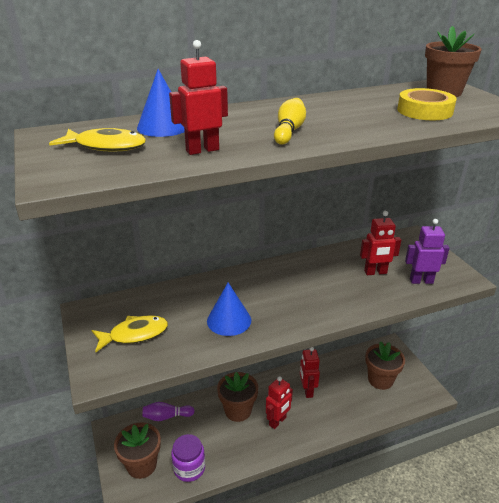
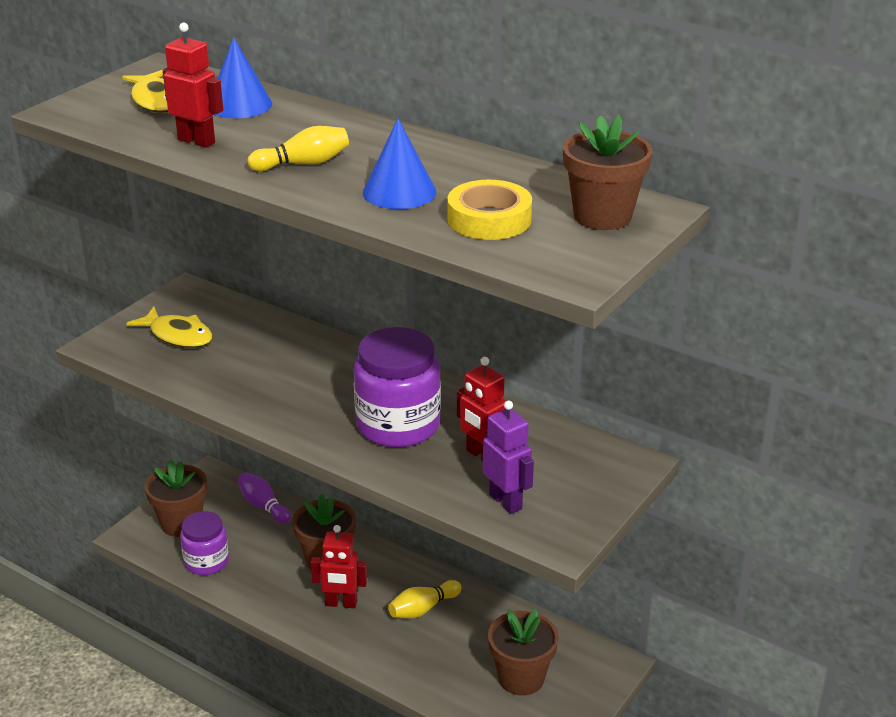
camera: 55 degrees right, 0 degrees up
blue cone [207,283,251,336] -> blue cone moved to [363,119,436,209]
red robot [300,347,320,398] -> yellow bowling pin [388,580,461,618]
none -> purple jar [354,327,441,448]

